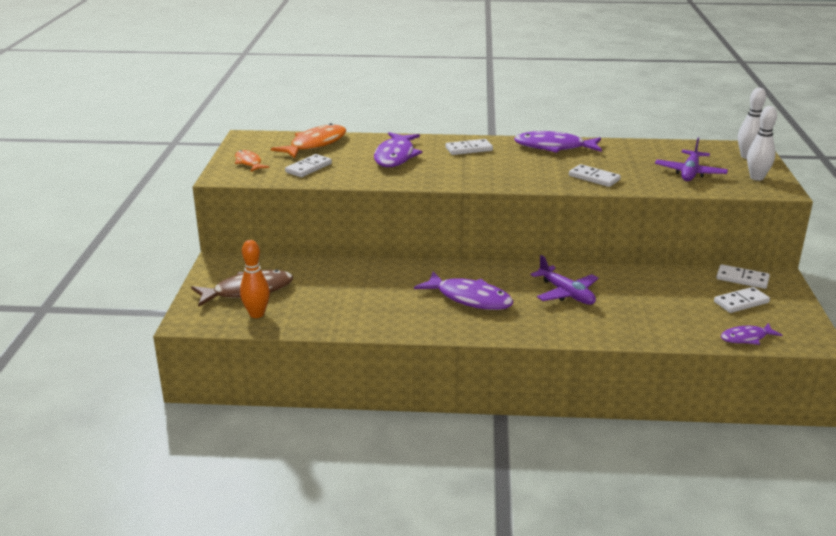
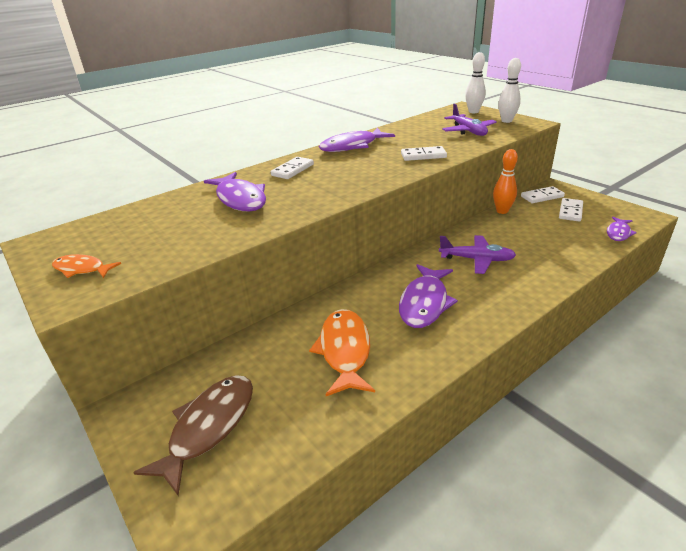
camera: 40 degrees left, 5 degrees up
orange bowling pin [240,240,270,318] -> orange bowling pin moved to [493,149,518,214]
orange fish [271,123,346,158] -> orange fish moved to [309,309,375,396]
white domino [285,154,332,177] -> none
purple fish [414,272,513,310] -> purple fish turned 120 degrees clockwise [399,264,458,328]

